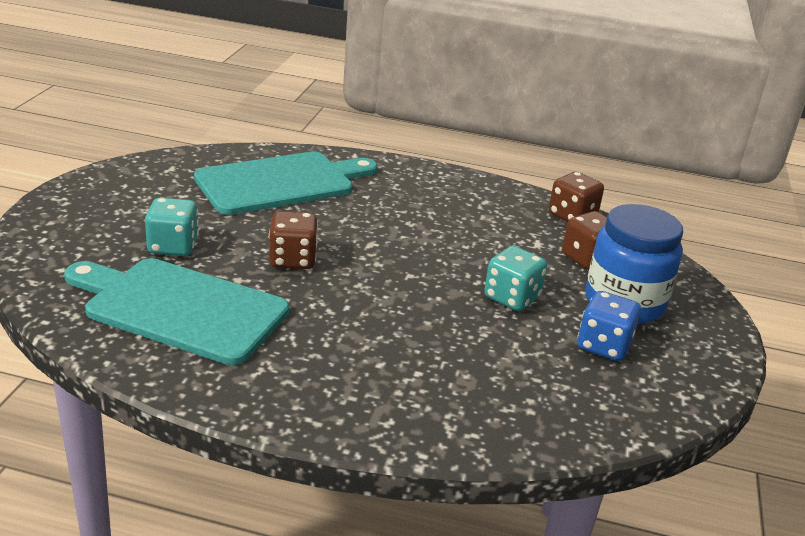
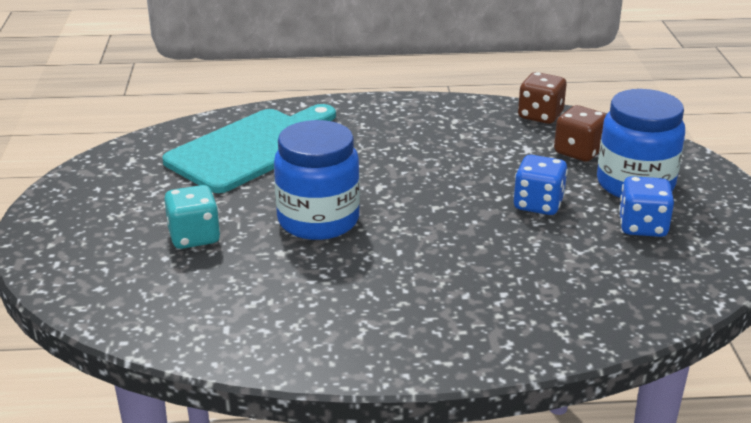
camera: 15 degrees left, 0 degrees up
turquoise cutting board [64,258,289,365] -> none
brown dice [269,211,318,269] -> blue jar [274,120,360,240]
turquoise dice [484,246,547,311] -> blue dice [514,155,568,215]

